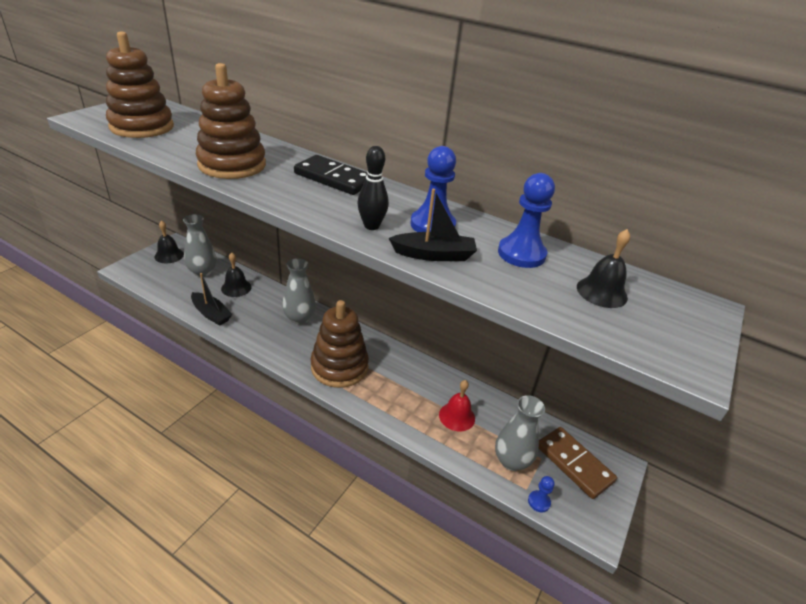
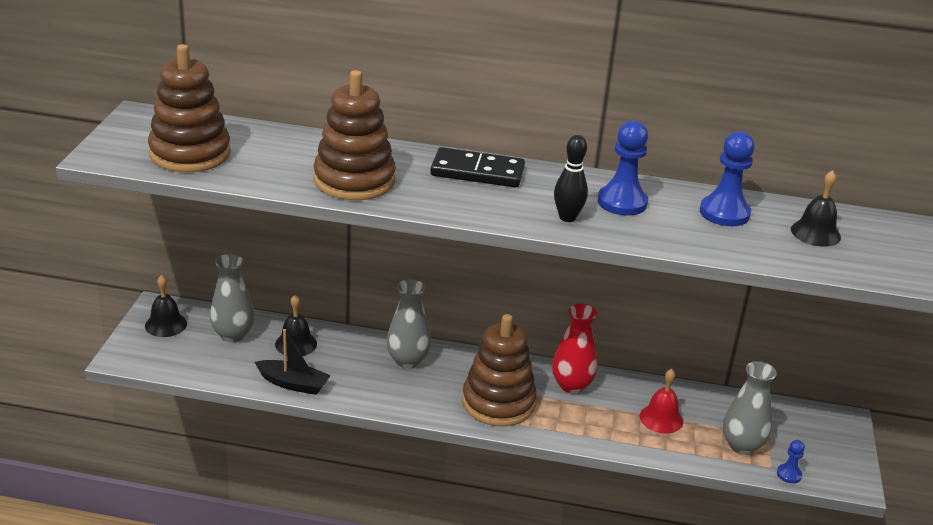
camera: 20 degrees left, 5 degrees down
black boat [389,189,477,261] -> none
brown domino [539,427,617,499] -> none
none -> red vase [552,304,597,393]

